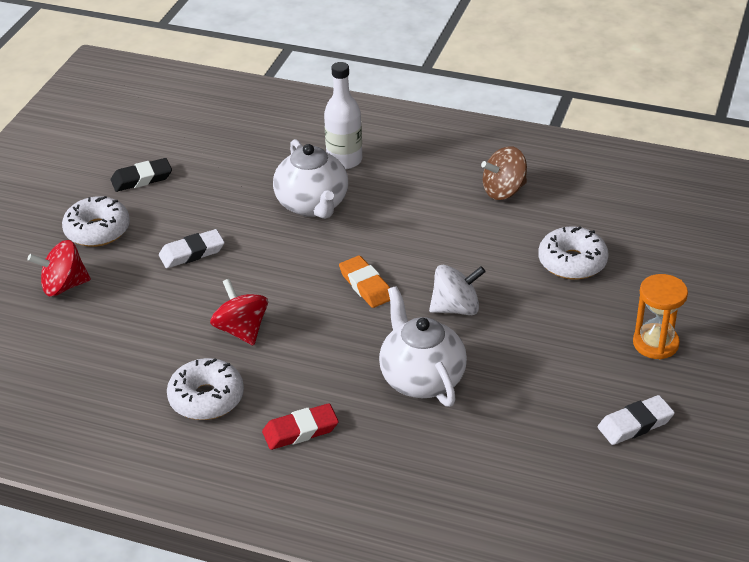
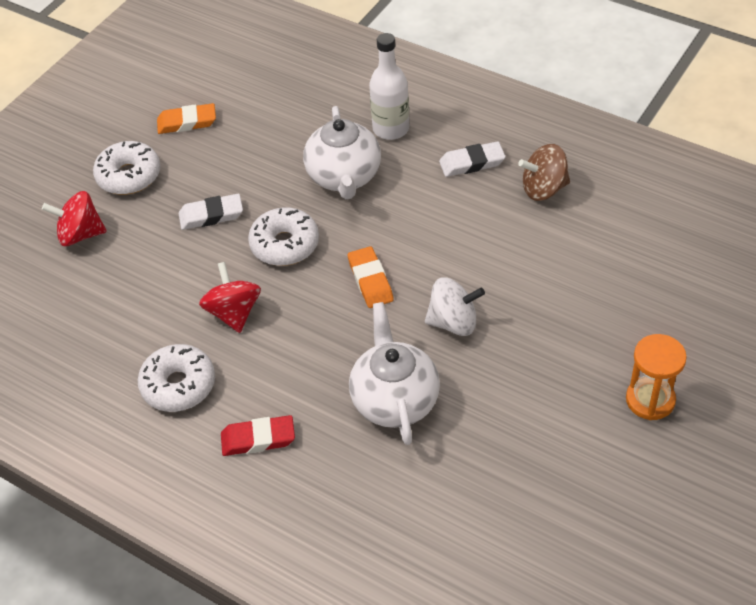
camera: 15 degrees right, 10 degrees up
black eraser [111,158,172,192] -> orange eraser [157,103,216,134]
white donut [538,226,609,280] -> white donut moved to [248,208,319,266]
white eraser [598,395,675,445] -> white eraser moved to [439,141,505,177]

